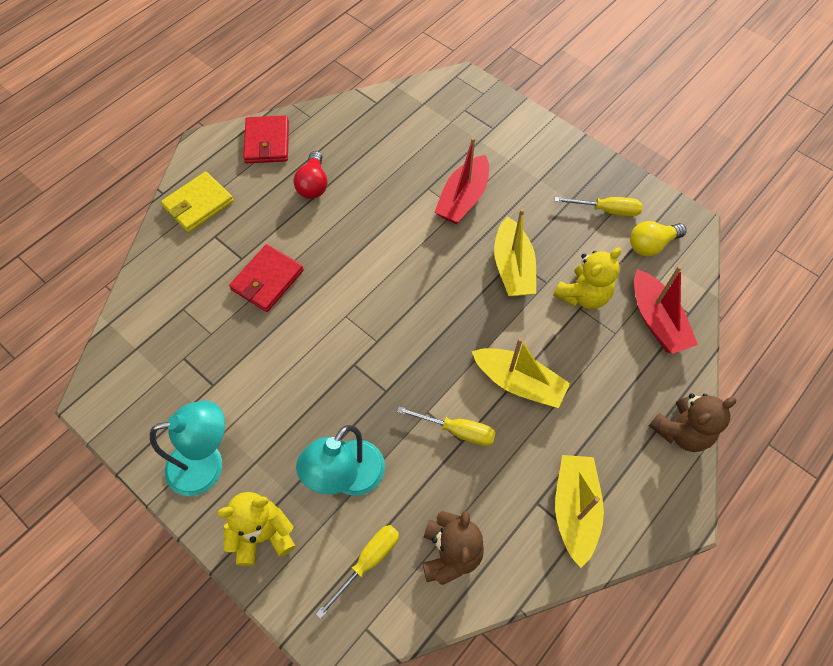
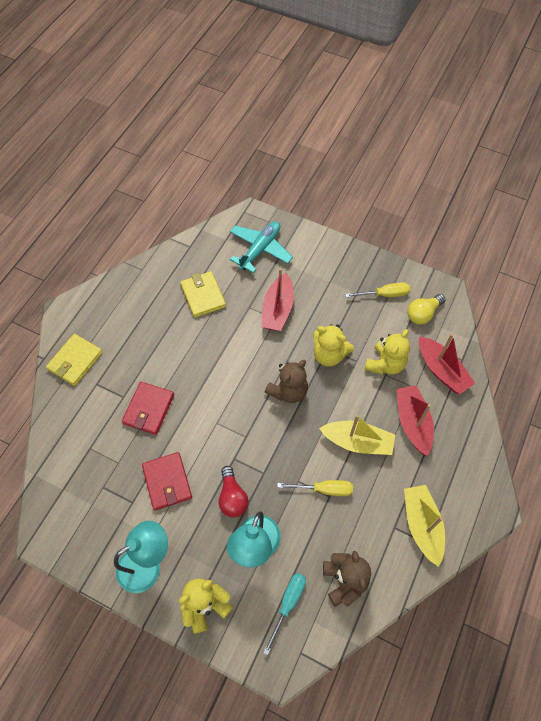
camera: 15 degrees left, 0 degrees up
red wallet [243,115,289,163] -> red wallet moved to [142,452,192,511]
red light bulb [294,151,327,199] -> red light bulb moved to [219,466,249,517]
yellow screwdriver [316,525,399,618] -> turquoise screwdriver [263,573,306,655]
yellow boat [494,209,536,297] -> yellow teddy bear [313,324,354,367]
brown teddy bear [649,393,736,452] -> brown teddy bear moved to [265,360,308,403]
none -> yellow wallet [180,271,226,318]
none -> turquoise plane [230,221,293,273]
none -> red boat [396,385,434,456]

